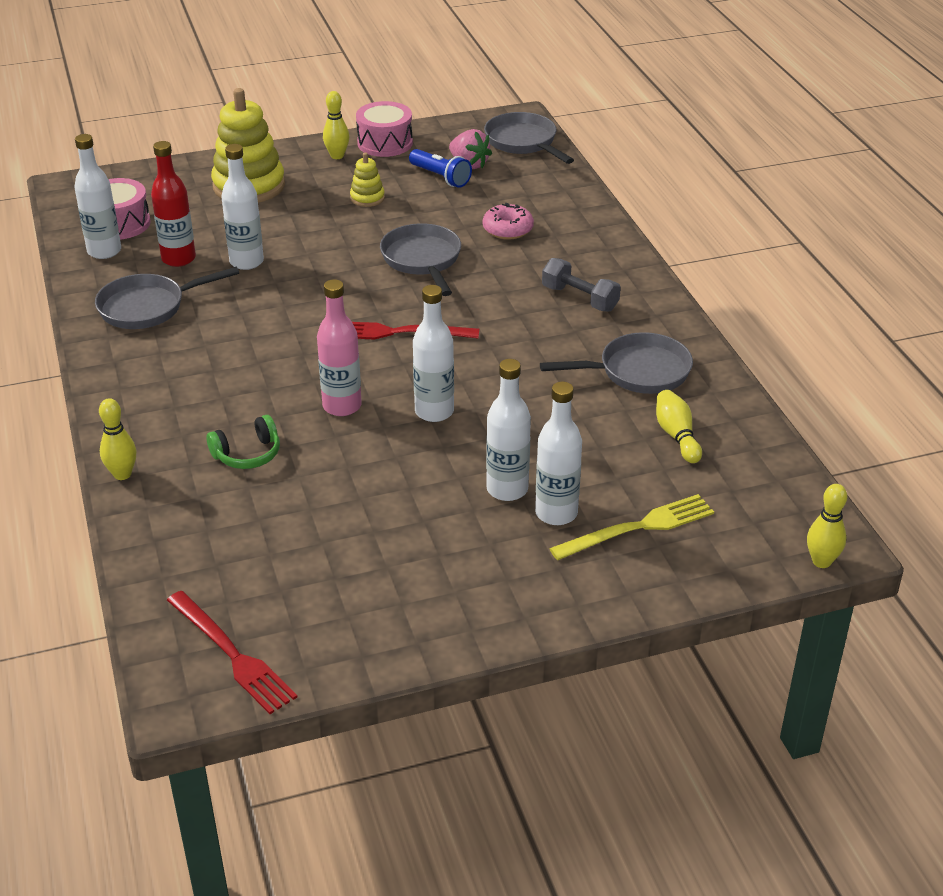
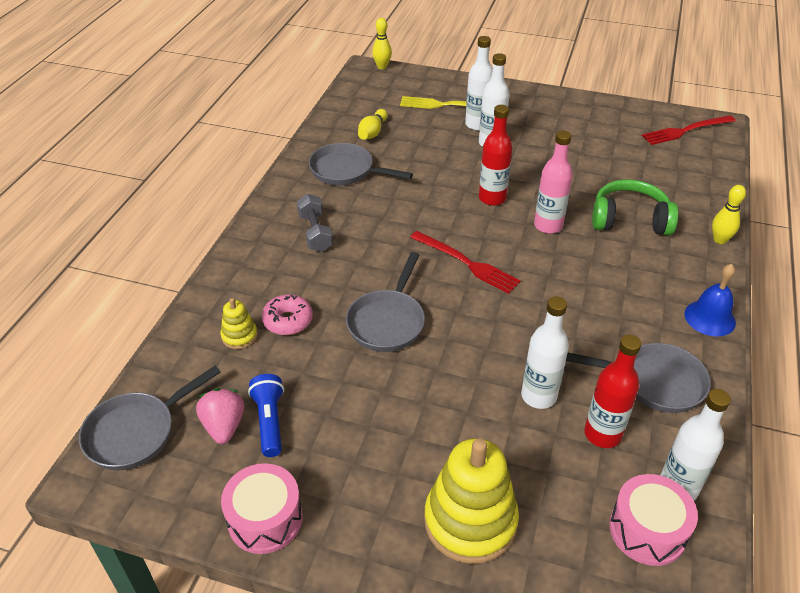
camera: 145 degrees left, 5 degrees up
red fork [167,591,298,714] -> red fork turned 105 degrees counterclockwise [642,115,736,145]
green headphones [206,415,280,469] -> green headphones [592,180,678,235], size x1.63
yellow bowling pin [323,91,349,159] -> none
yellow stacking toy [350,152,385,207] -> yellow stacking toy moved to [220,298,258,349]
white bottle [413,285,454,422] -> red bottle [479,105,512,206]
grey pan [484,112,574,164] -> grey pan turned 45 degrees clockwise [79,366,221,470]
none -> blue bell [684,264,736,336]

